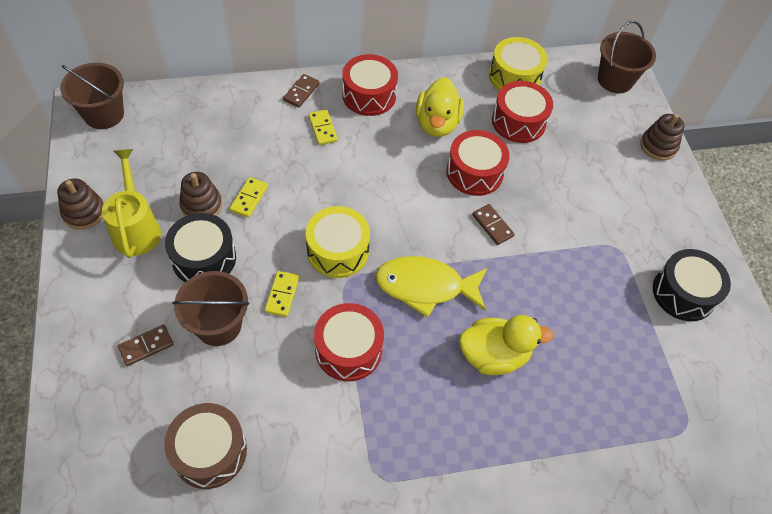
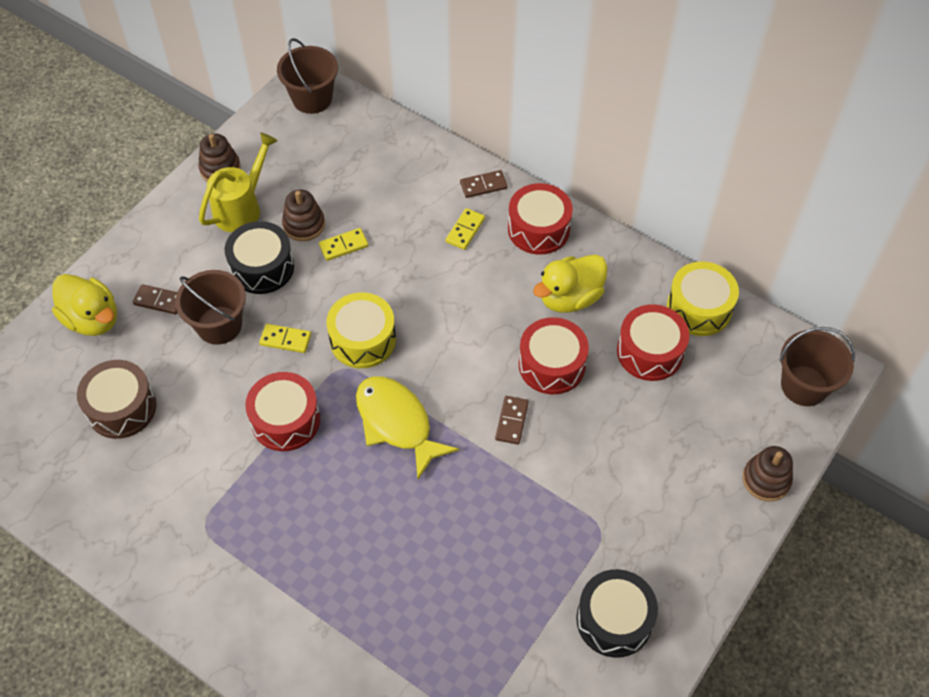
camera: 50 degrees right, 0 degrees up
yellow domino [265,271,299,317] -> yellow domino turned 45 degrees clockwise [259,324,311,353]
yellow duck [459,315,554,375] -> yellow duck moved to [52,274,117,336]

